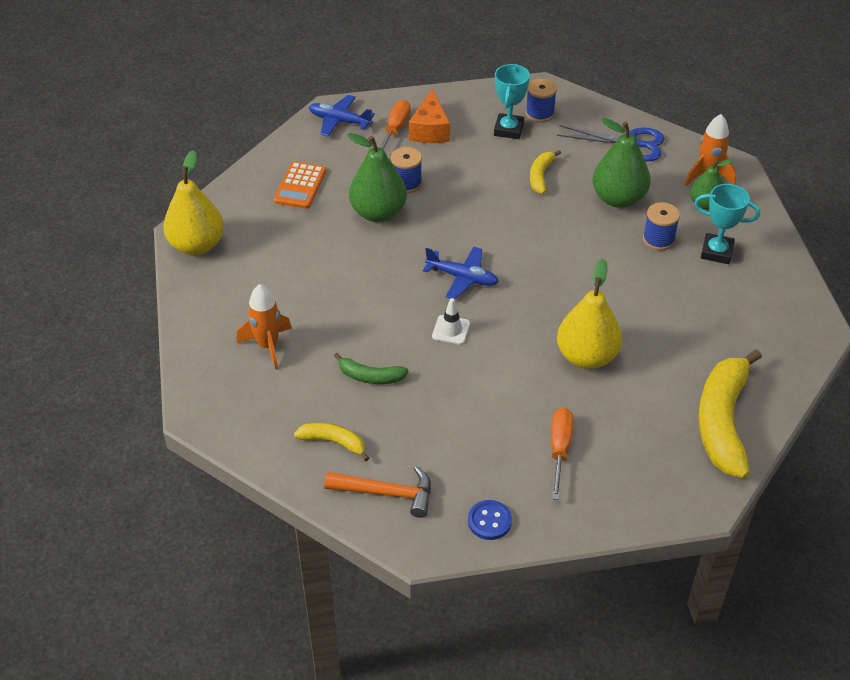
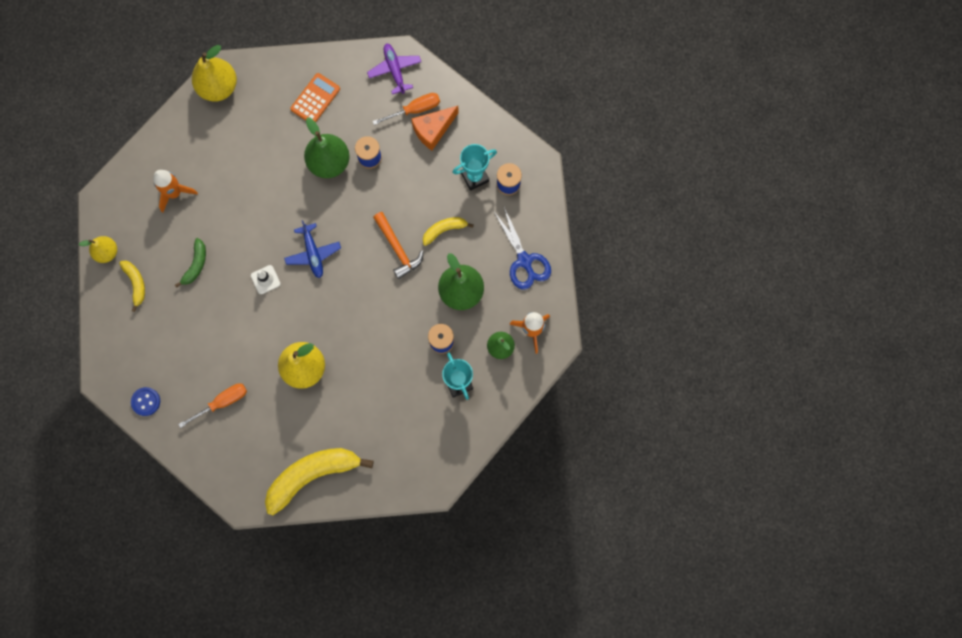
camera: 50 degrees right, 30 degrees up
orange calculator [274,161,326,209] -> orange calculator turned 150 degrees clockwise [290,73,340,122]
blue plane [309,95,375,137] -> purple plane [367,43,421,94]
orange hammer [324,466,431,518] -> orange hammer moved to [373,212,424,279]
green banana [334,353,409,384] -> green banana turned 135 degrees counterclockwise [175,238,206,288]
none -> yellow pear [79,236,117,263]

